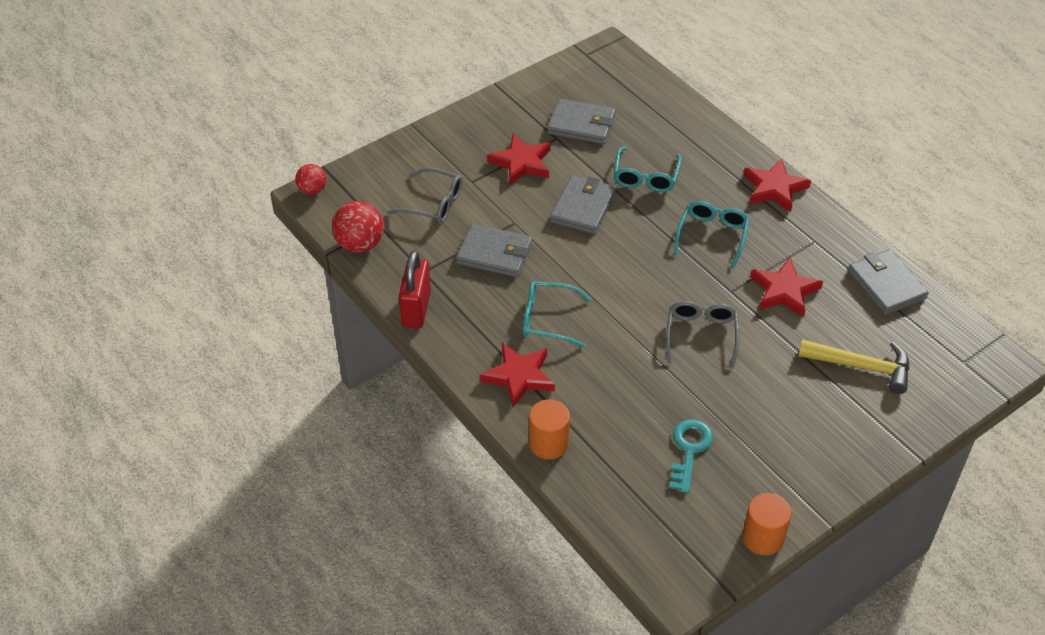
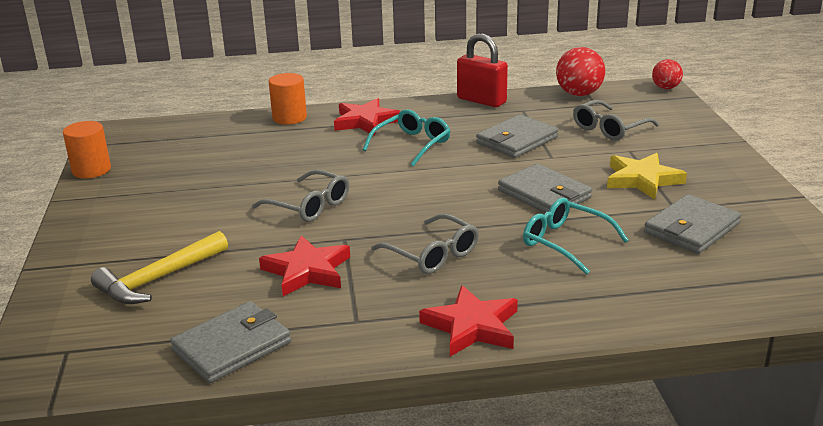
camera: 120 degrees right, 20 degrees down
red star [487,134,551,186] -> yellow star [607,153,687,199]
turquoise key [669,419,713,493] -> none
turquoise glasses [674,201,750,268] -> grey glasses [371,214,479,274]
grey wallet [848,249,929,315] -> grey wallet turned 45 degrees counterclockwise [170,301,291,383]

